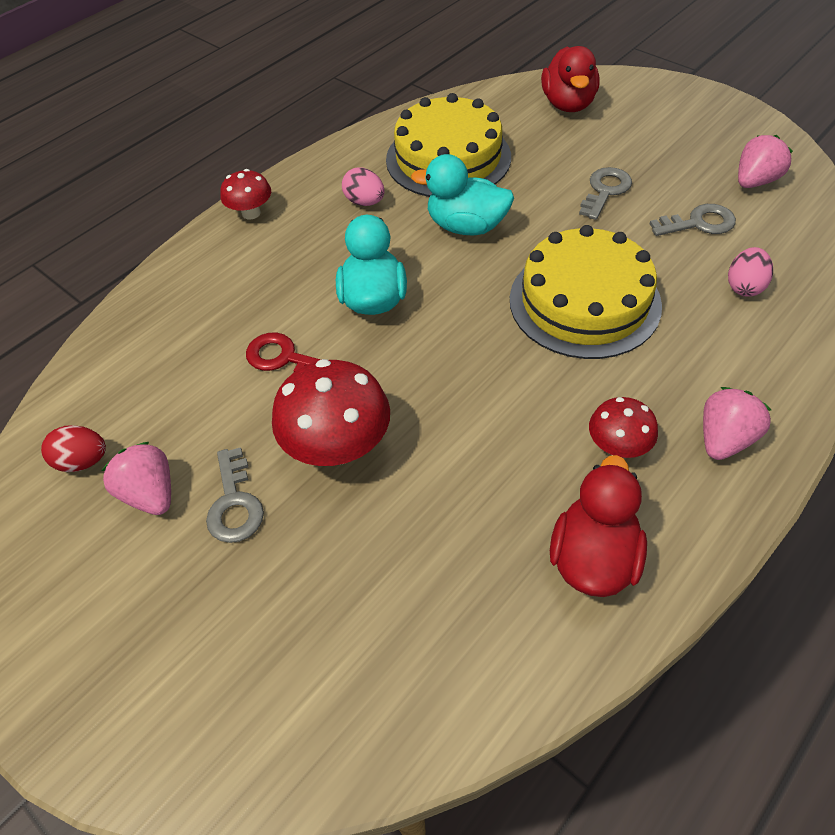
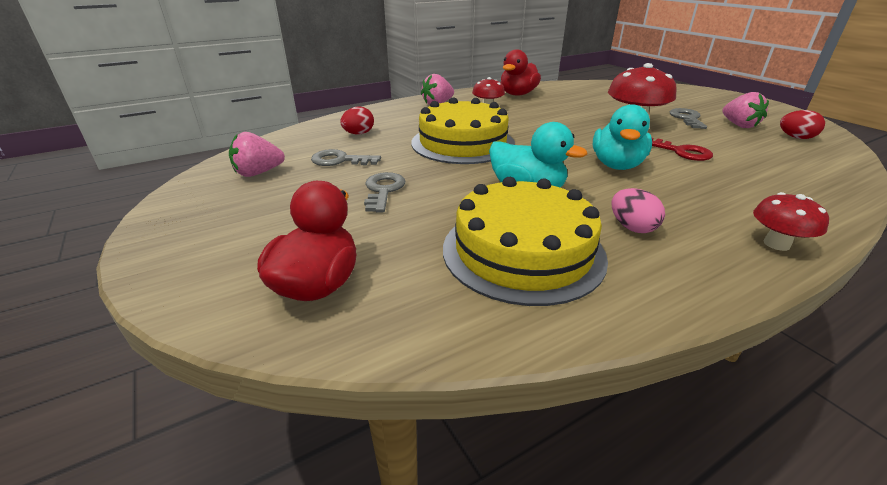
camera: 165 degrees left, 20 degrees down
grey key [579,167,632,220] -> grey key turned 135 degrees clockwise [364,172,406,212]
pink egg [728,247,773,297] -> red egg [340,106,374,135]

